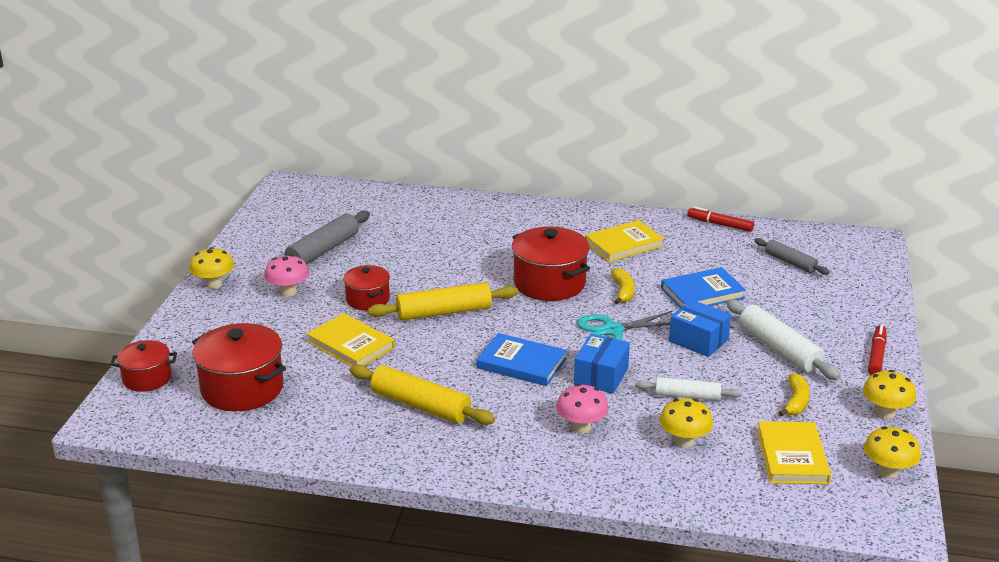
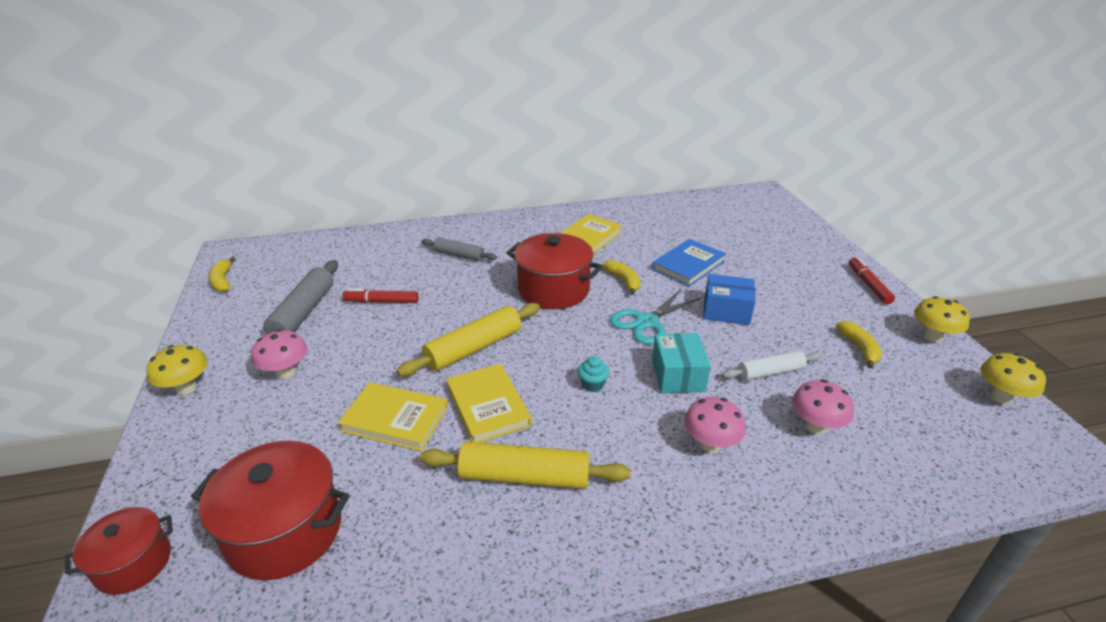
camera: 25 degrees left, 5 degrees up
red pot [343,265,390,310] -> none
blue book [477,333,567,386] -> turquoise cupcake [578,356,609,392]
blue box [574,334,630,394] -> turquoise box [652,333,711,393]
yellow mushroom [660,398,713,448] -> pink mushroom [792,380,854,434]
red marker [687,207,754,232] -> red marker moved to [342,289,419,303]
white rolling pin [726,299,841,380] -> none
grey rolling pin [754,238,830,275] -> grey rolling pin moved to [421,238,497,261]
yellow book [757,421,831,484] -> yellow book moved to [446,363,532,443]
none -> yellow banana [209,257,236,292]

